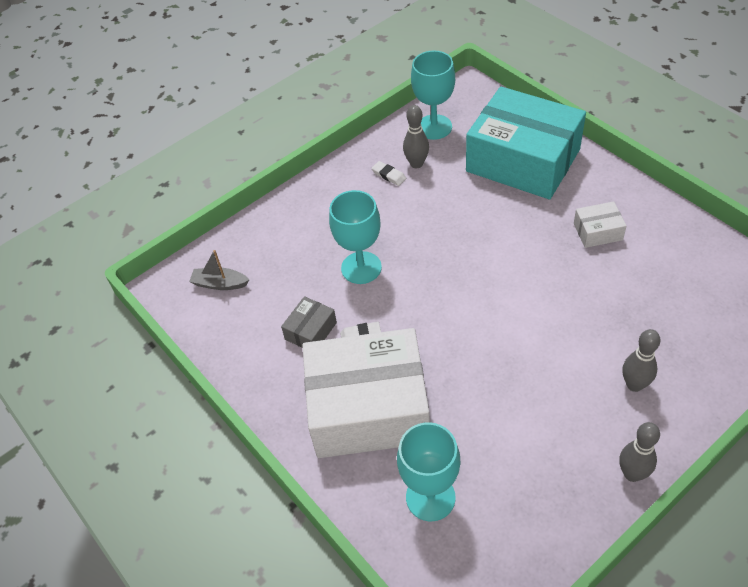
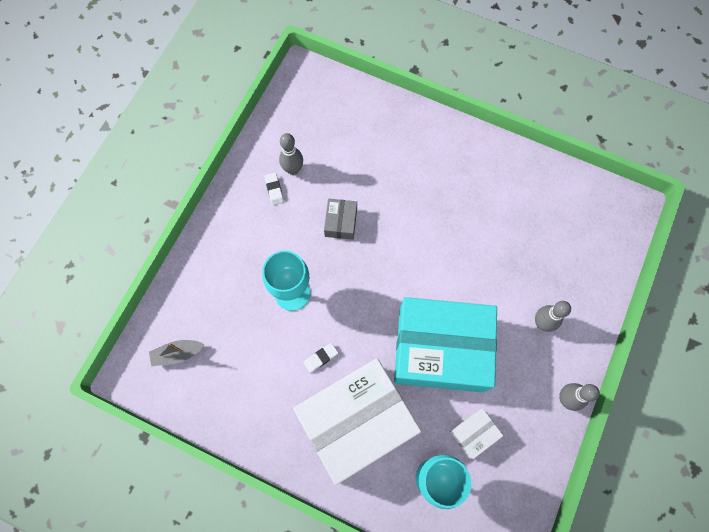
camera: 30 degrees left, 20 degrees up
grey box [281,296,337,348] -> grey box moved to [324,199,357,240]
white eraser [372,161,406,186] -> white eraser turned 60 degrees clockwise [265,173,284,205]
turquoise goblet [411,51,455,140] -> none
turquoise box [466,86,586,199] -> turquoise box moved to [394,297,497,393]
white box [574,201,627,248] -> white box moved to [450,408,503,459]

